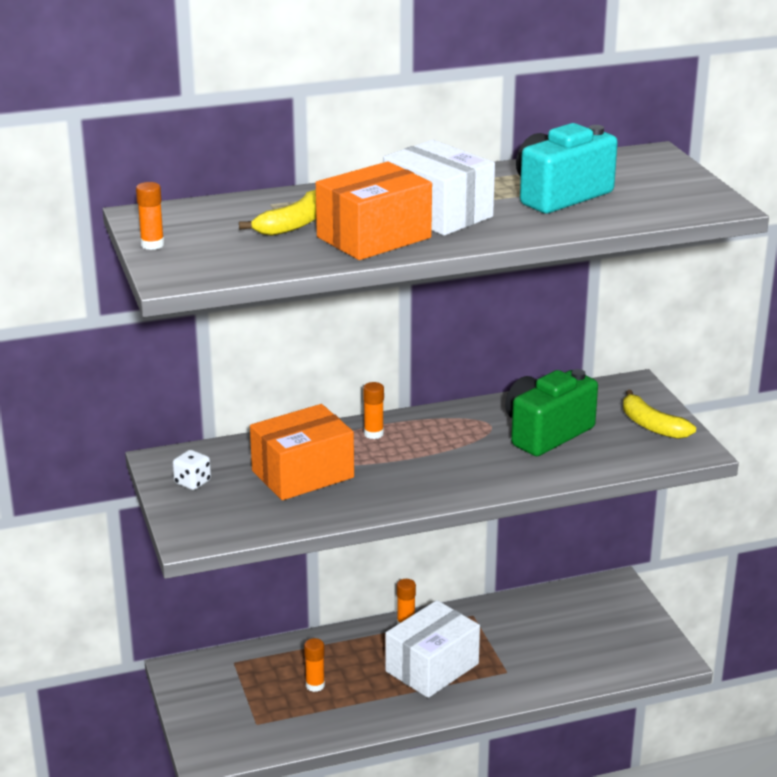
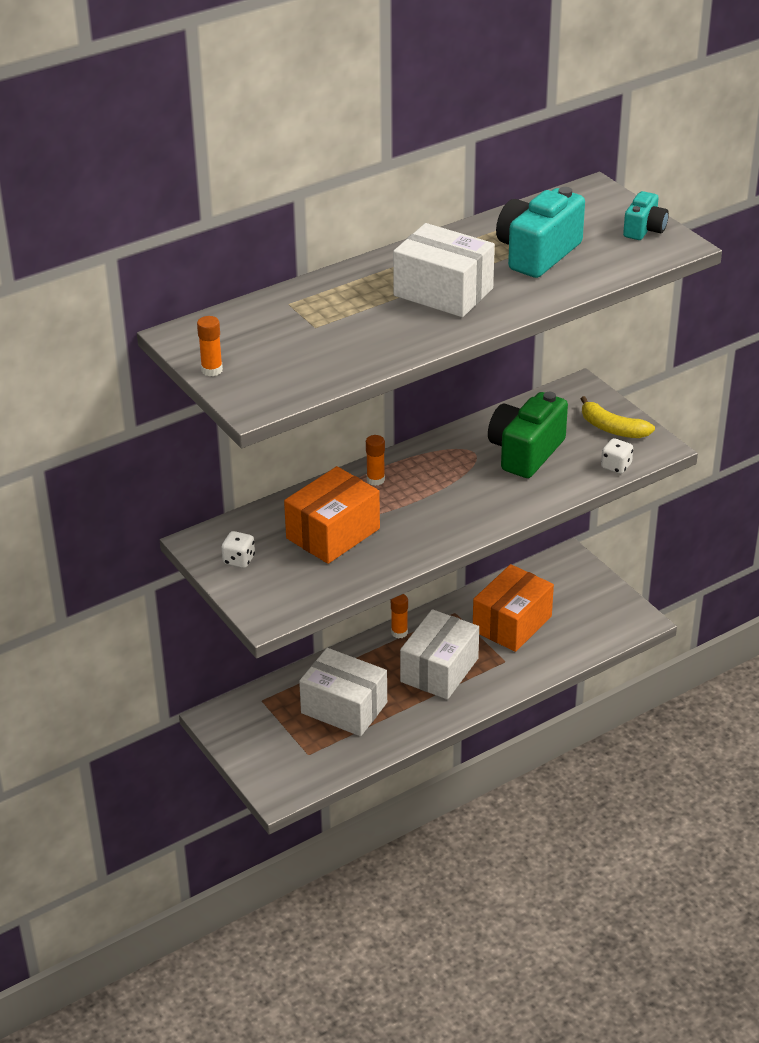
camera: 15 degrees left, 10 degrees up
yellow banana [239,190,316,236] -> none
orange glue stick [304,638,325,692] -> white box [299,648,387,736]
orange box [316,162,432,260] -> orange box moved to [473,564,554,652]
none -> white dice [601,438,633,474]
none -> turquoise camera [623,191,669,240]

